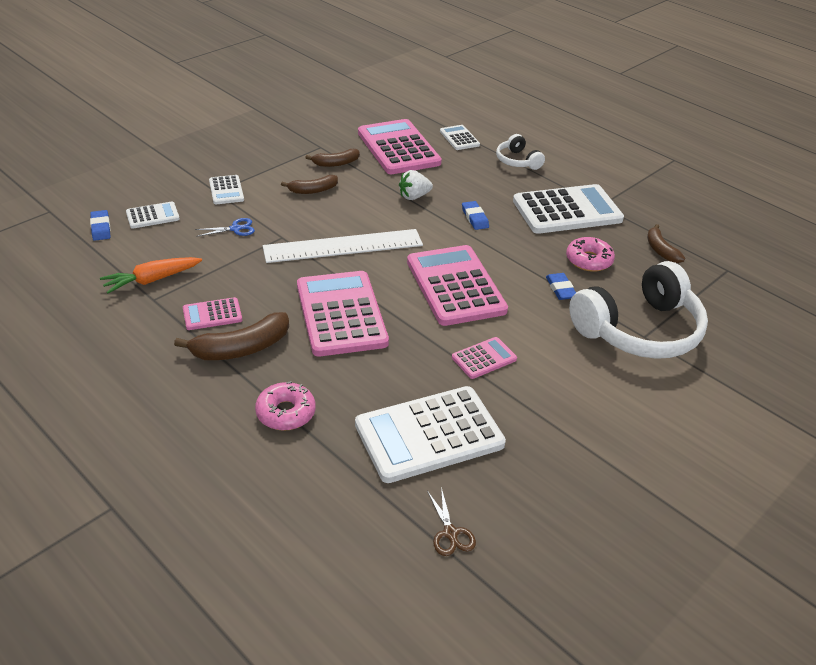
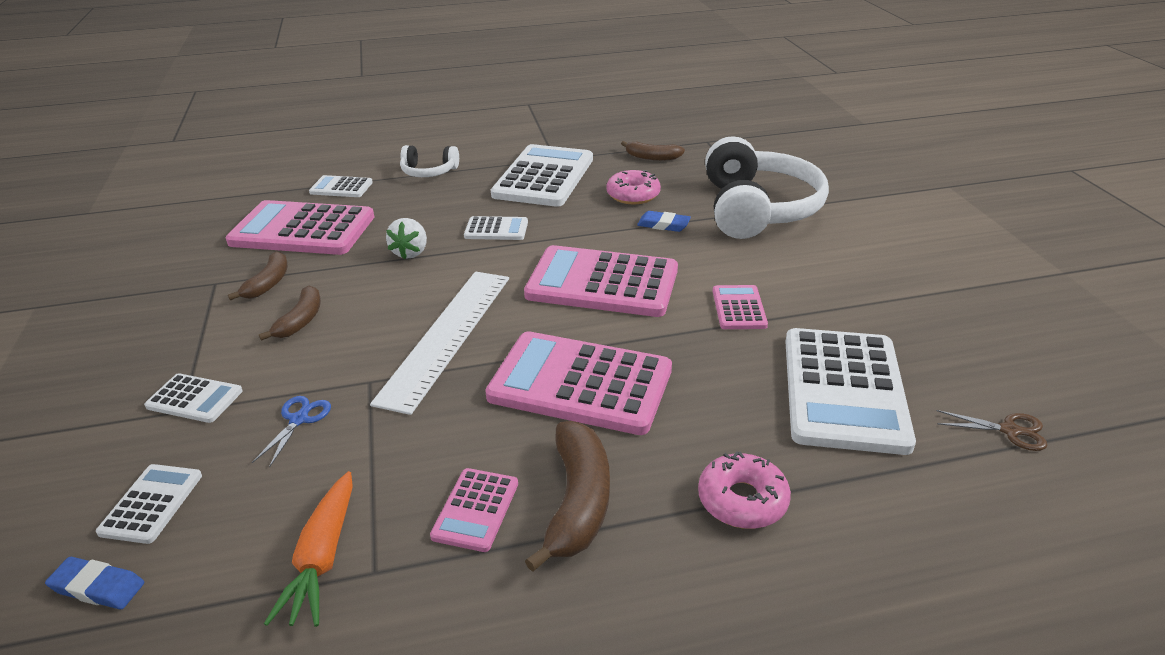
camera: 55 degrees left, 5 degrees down
blue eraser [462,201,489,230] -> white calculator [464,216,528,240]

